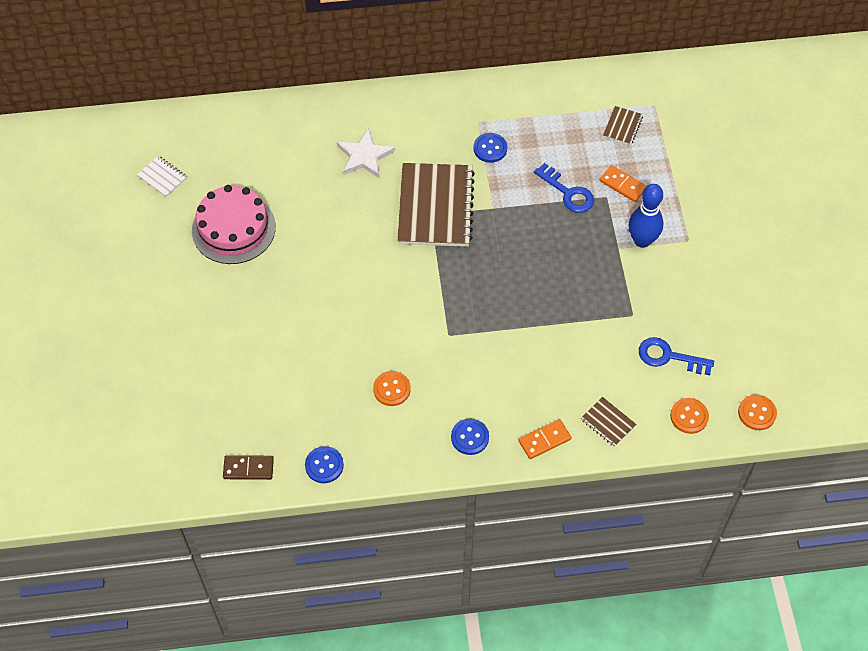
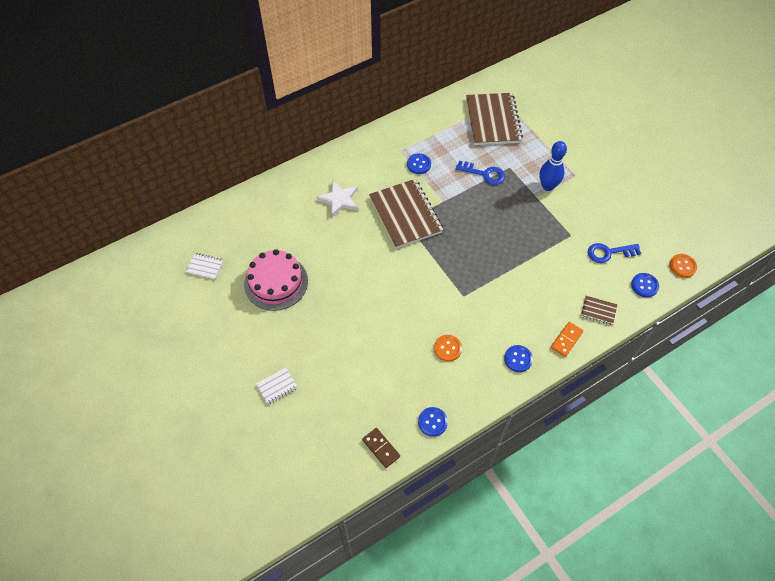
camera: 25 degrees left, 0 degrees up
brown domino [223,455,274,480] -> brown domino turned 75 degrees clockwise [362,428,400,468]
orange domino [600,165,646,202] -> none
brown notebook [603,106,643,145] -> brown notebook [466,93,523,145], size x2.30
orange button [670,398,709,434] -> blue button [631,273,659,298]
none -> white notebook [256,367,297,404]

